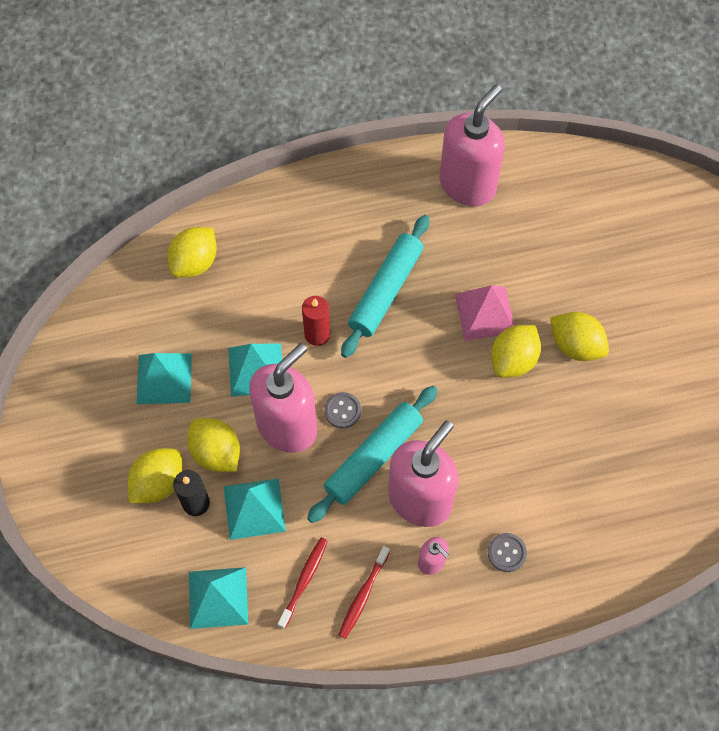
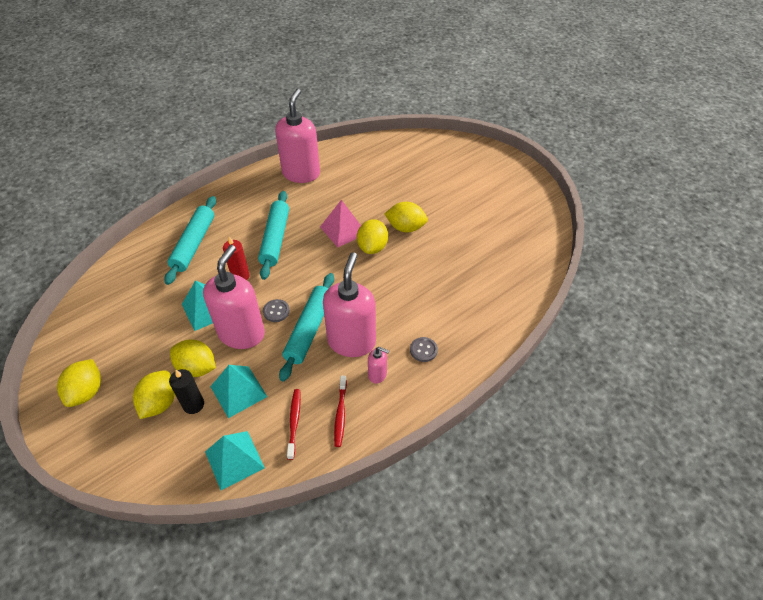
camera: 25 degrees left, 15 degrees down
turquoise pyramid [137,353,192,404] -> none
yellow lemon [168,227,217,278] -> yellow lemon moved to [57,359,101,407]
none -> turquoise rolling pin [164,196,216,285]

